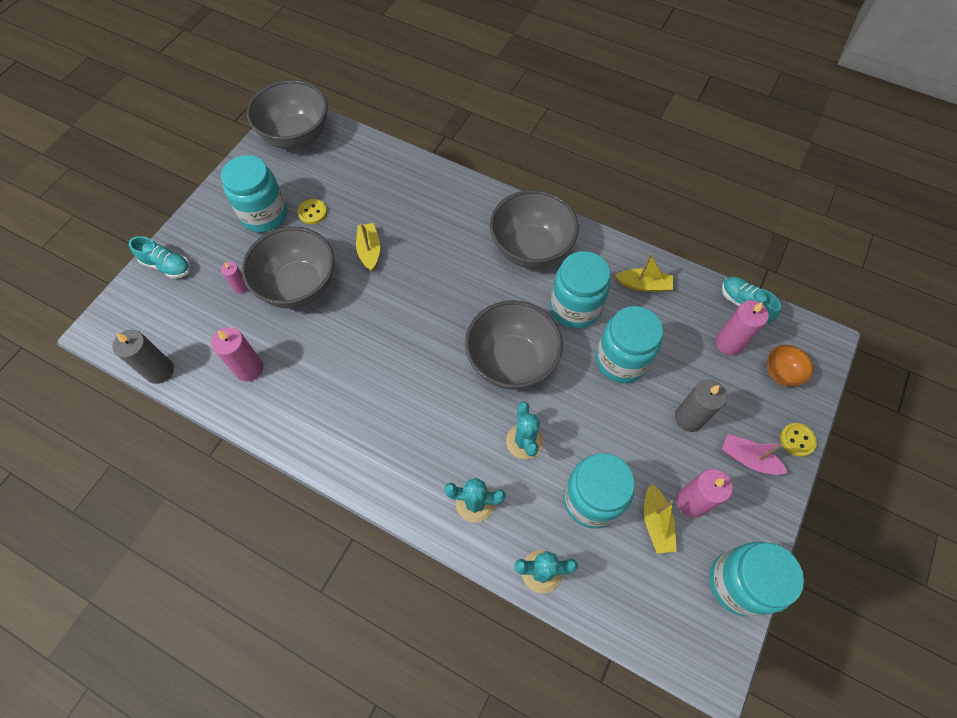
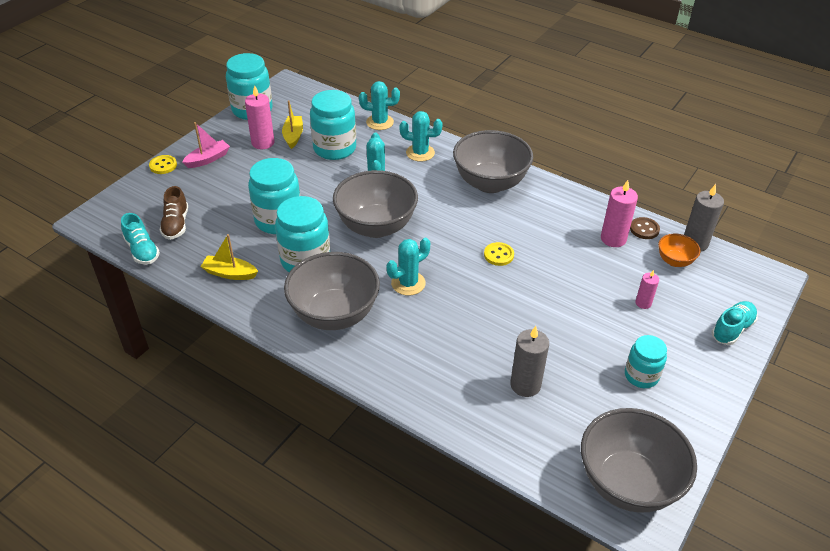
camera: 175 degrees left, 20 degrees down
turquoise shoe [129,236,191,279] -> turquoise shoe turned 105 degrees clockwise [711,301,758,345]
turquoise jar [221,155,287,232] -> turquoise jar [625,335,667,388], size x0.61
grey bowl [242,227,334,309] -> grey bowl moved to [453,130,533,193]
yellow button [298,199,327,224] -> yellow button moved to [484,242,514,266]
yellow boat [356,223,380,271] -> none
grey candle [675,380,727,432] -> grey candle moved to [510,326,549,397]
pink candle [715,300,769,355] -> brown shoe [160,186,188,240]
pink boat [722,434,788,475] -> pink boat turned 75 degrees counterclockwise [182,122,230,168]
orange bowl [767,345,814,386] -> orange bowl moved to [658,234,701,267]
none -> turquoise cactus [387,238,430,295]
none -> brown button [630,217,660,239]

